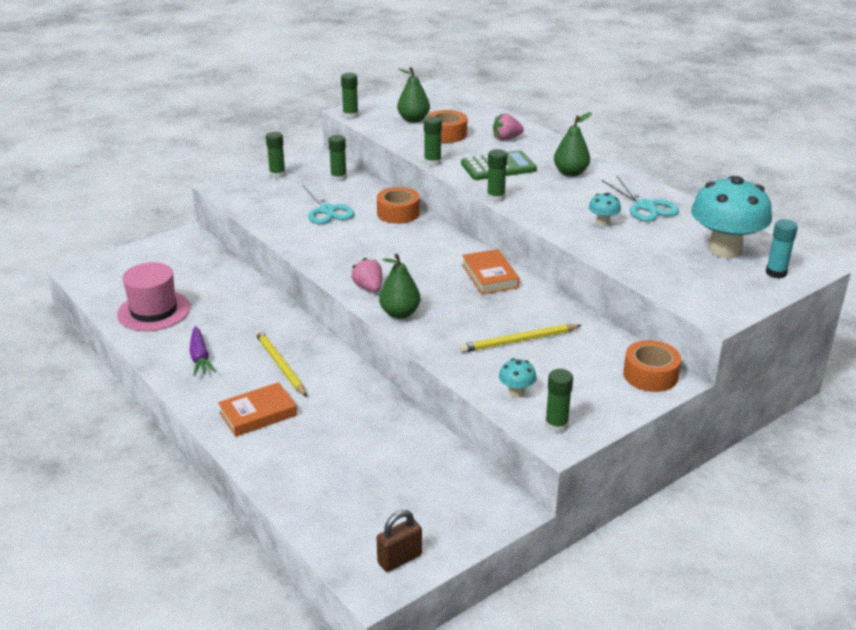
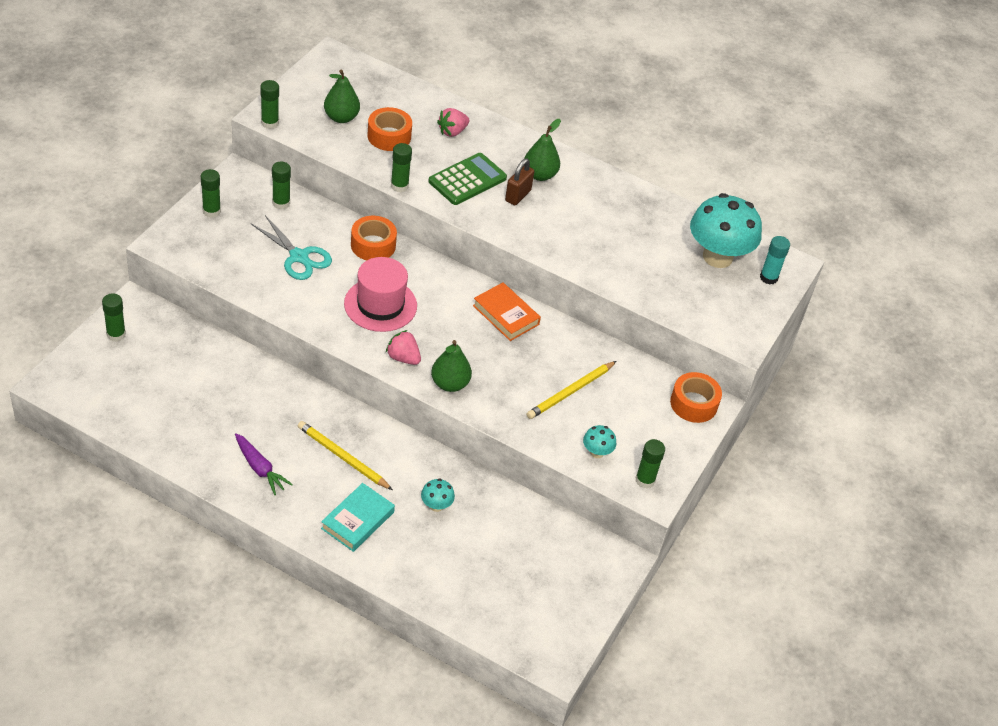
camera: 30 degrees left, 15 degrees up
pink hat [117,262,190,331] -> pink hat moved to [344,257,417,332]
orange book [218,382,297,437] -> turquoise book [321,483,395,552]
brown padlock [377,510,422,572] -> brown padlock moved to [505,159,534,205]
green glue stick [487,149,507,202] -> green glue stick moved to [102,293,126,342]
turquoise mushroom [589,193,621,226] -> turquoise mushroom moved to [421,478,455,512]
turquoise scissors [602,176,679,222] -> none

